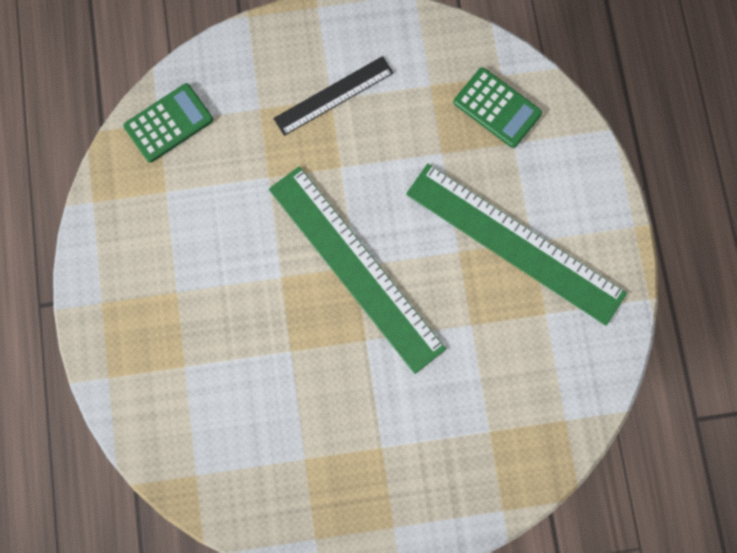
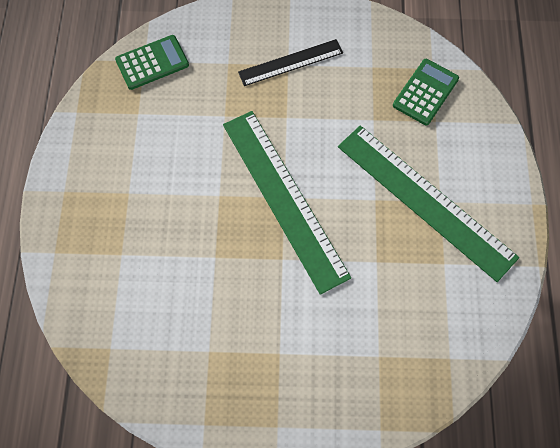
camera: 10 degrees right, 10 degrees down
green calculator [454,67,542,148] -> green calculator turned 105 degrees counterclockwise [393,59,459,125]

